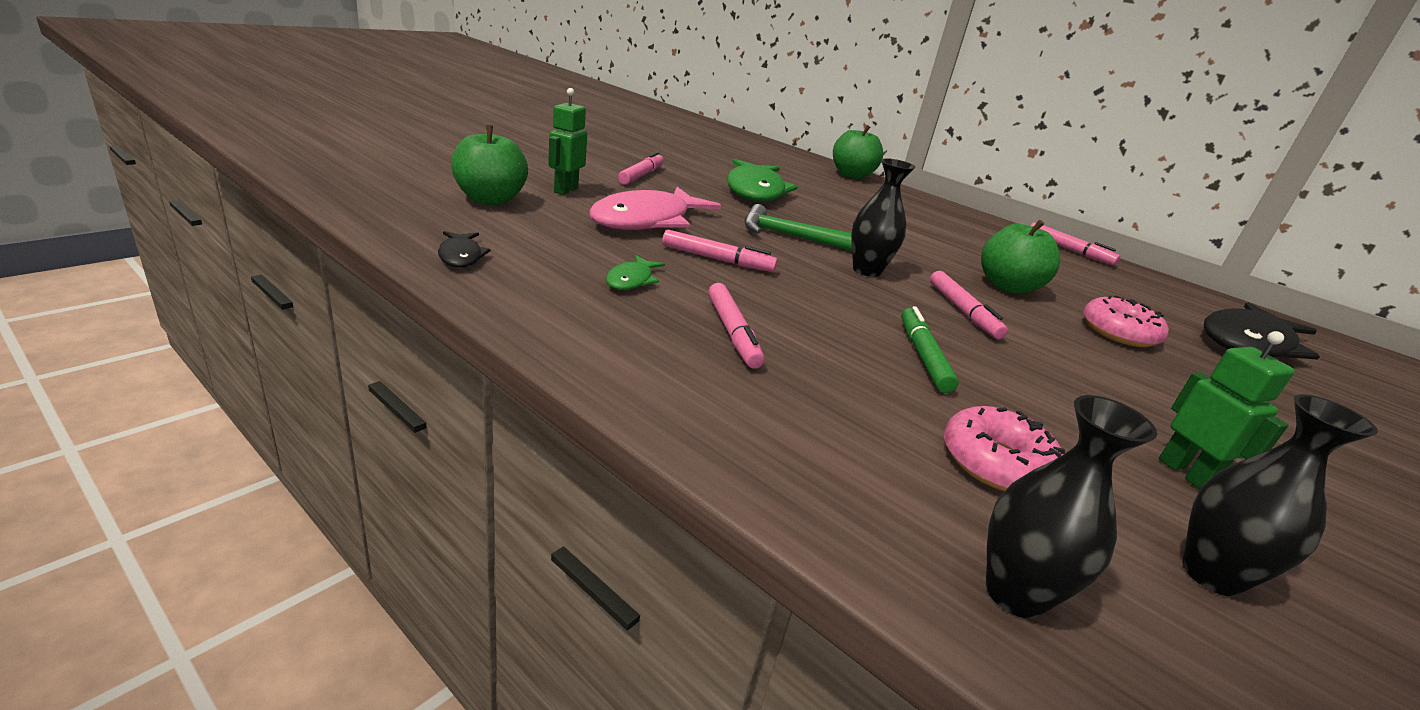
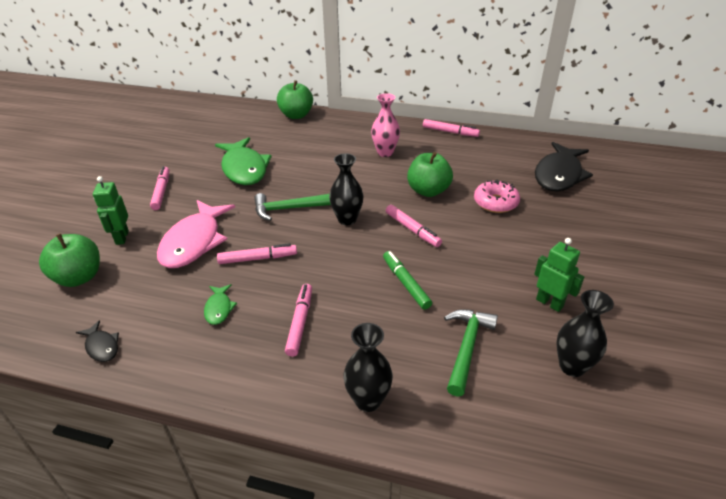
camera: 20 degrees left, 10 degrees up
pink marker [708,283,765,369] -> pink marker turned 135 degrees counterclockwise [285,284,312,357]
pink donut [944,406,1066,491] -> green hammer [444,309,498,397]
black vase [986,395,1157,619] -> black vase moved to [343,323,393,412]
none -> pink vase [371,93,400,157]

